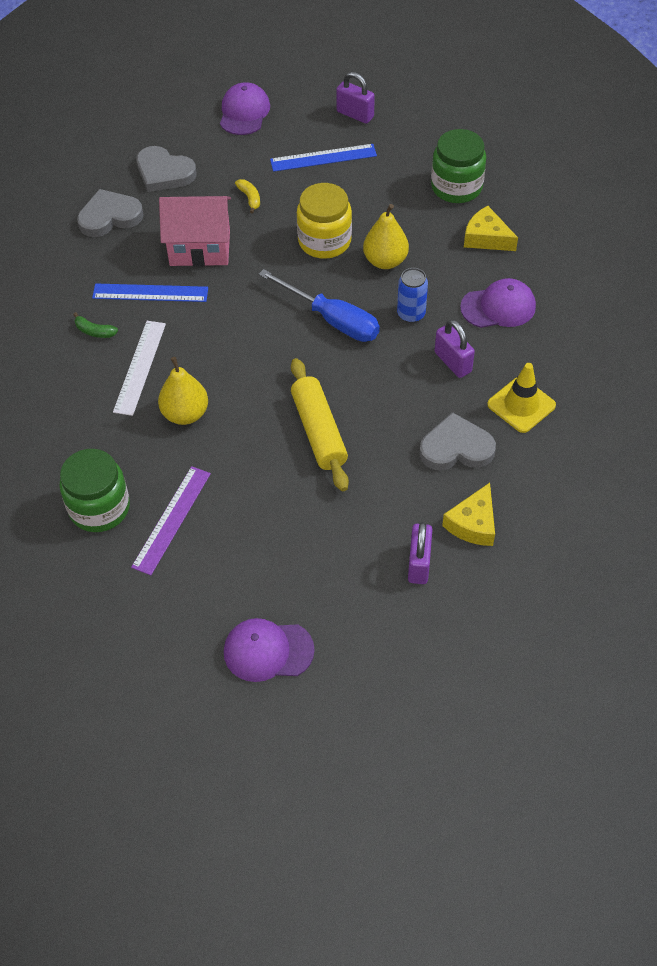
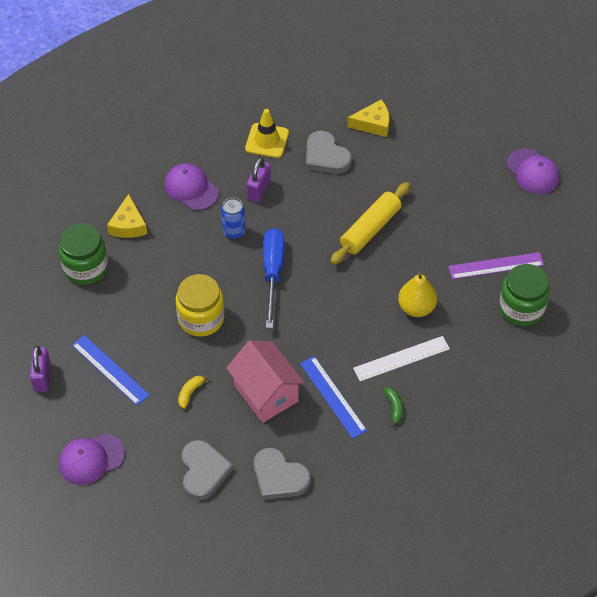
camera: 125 degrees left, 0 degrees up
yellow pear [363,204,409,269] -> none
purple padlock [408,522,433,584] -> none

